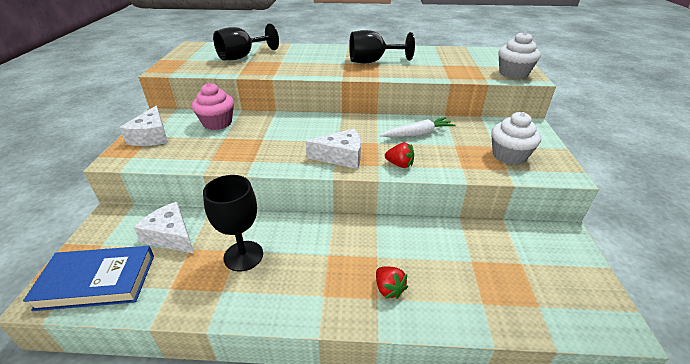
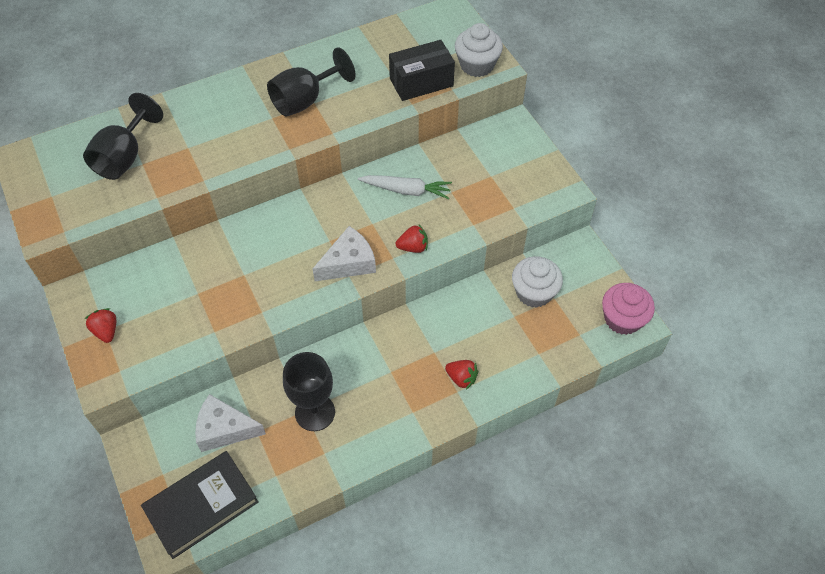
camera: 30 degrees left, 20 degrees up
blue book [23,246,154,311] -> black book [141,451,259,559]
white cheese [119,106,168,146] -> red strawberry [85,308,116,343]
pink cupcake [192,83,234,130] -> pink cupcake moved to [602,283,655,335]
white carrot [380,117,456,137] -> white carrot turned 60 degrees clockwise [358,175,452,199]
white cupcake [491,112,541,165] -> white cupcake moved to [512,256,563,308]
none -> black box [389,40,455,101]

